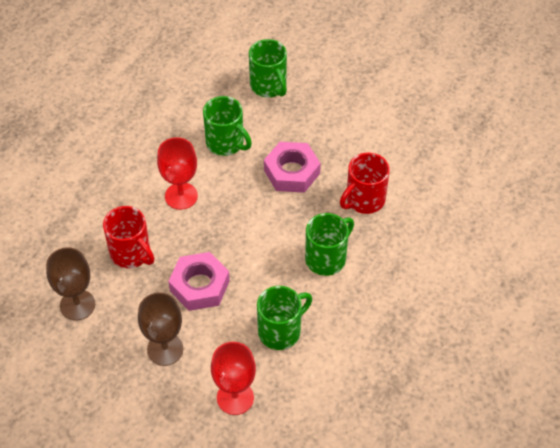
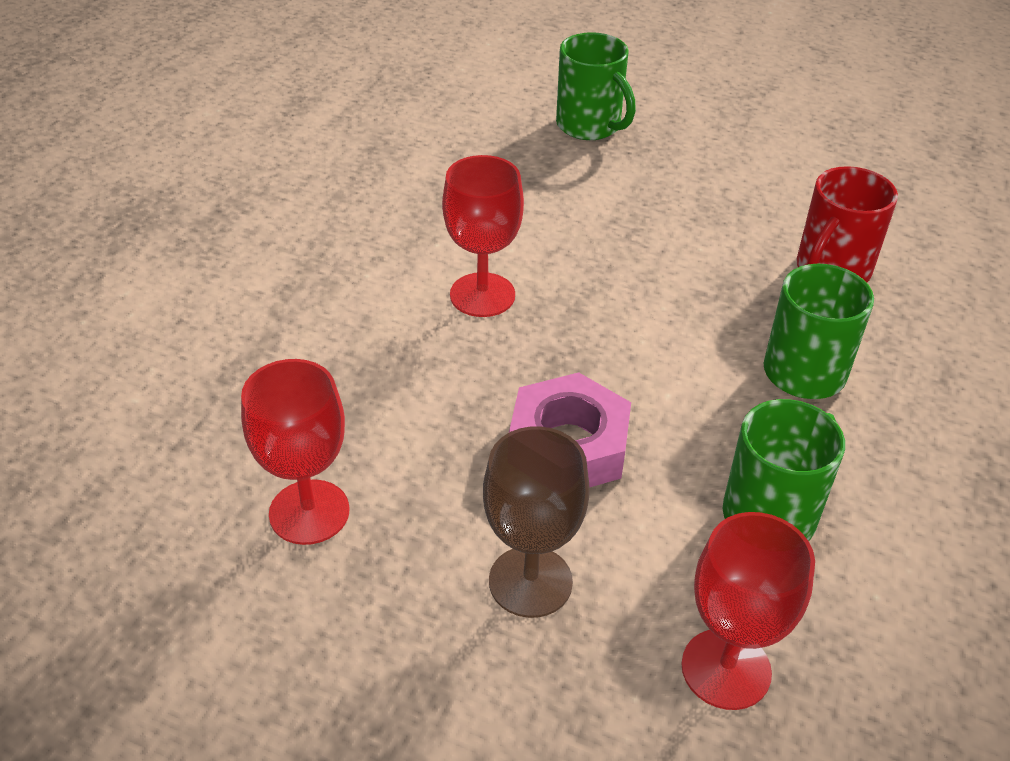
camera: 10 degrees left, 10 degrees down
brown goblet [46,247,95,321] -> red goblet [241,359,349,545]
red mug [103,206,154,268] -> none
green mug [203,96,252,156] -> none
pink nut [264,142,321,193] -> none

